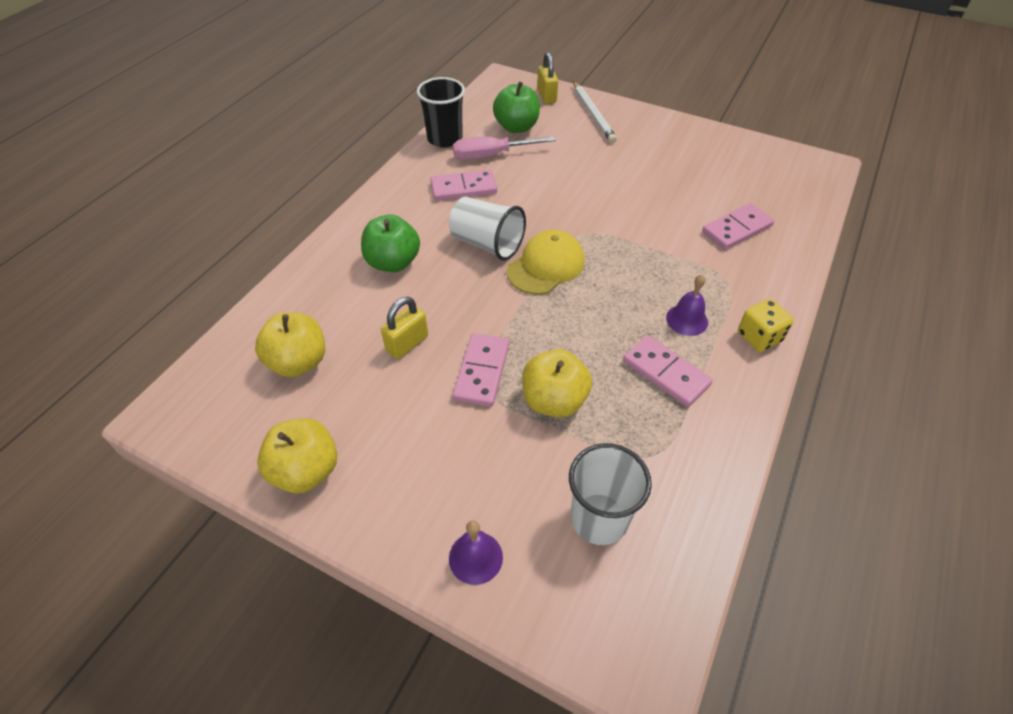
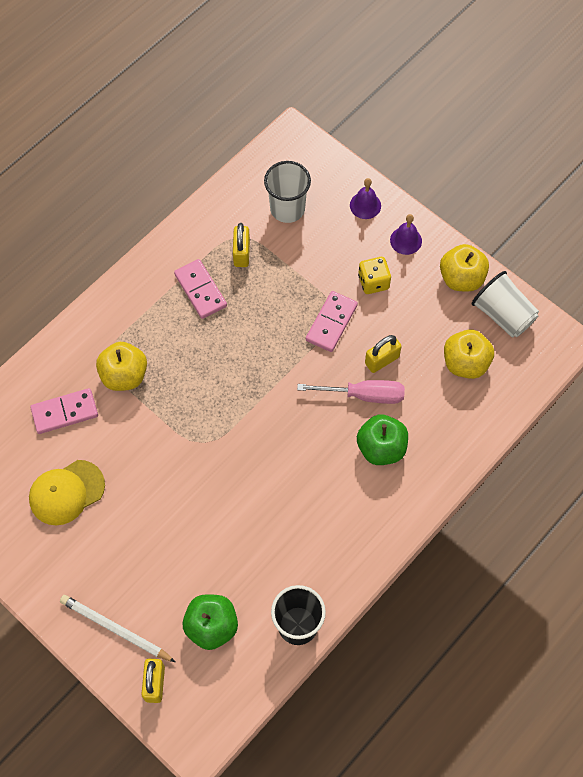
camera: 165 degrees left, 15 degrees up
pink domino [430,170,497,201] -> none
white cup [449,197,526,261] -> white cup moved to [472,271,539,338]
pink screwdriver [453,137,556,160] -> pink screwdriver moved to [297,380,405,404]
yellow cap [506,230,585,295] -> yellow cap moved to [29,460,105,525]
yellow apple [522,349,592,418] -> yellow apple moved to [96,342,147,391]
white pencil [573,81,617,143] -> white pencil turned 60 degrees counterclockwise [60,595,175,662]
purple bell [666,274,708,336] -> purple bell moved to [390,214,422,255]
yellow dice [738,299,794,352] -> yellow dice moved to [358,257,391,294]
none -> yellow padlock [233,223,250,267]

